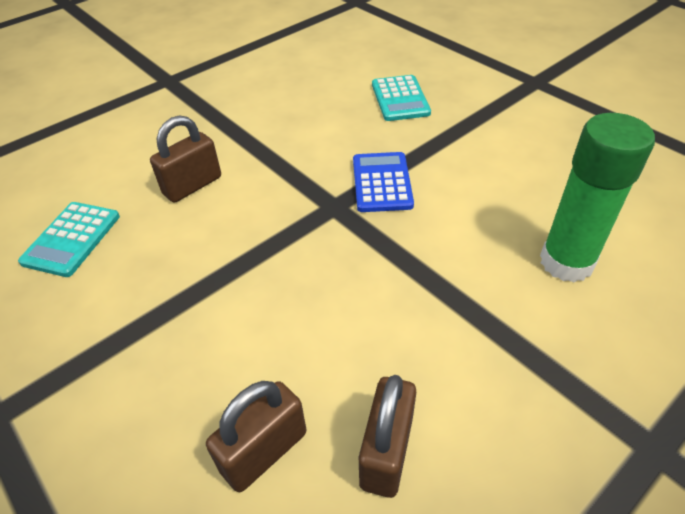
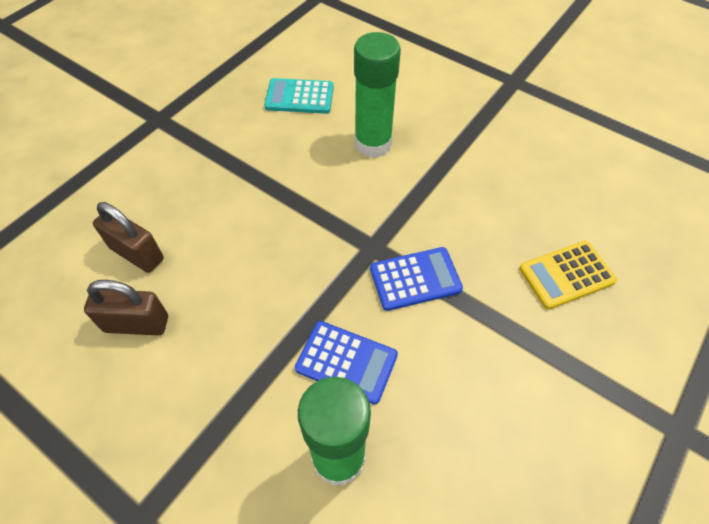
camera: 75 degrees right, 10 degrees up
brown padlock [150,115,221,203] -> green glue stick [354,32,401,158]
turquoise calculator [372,75,431,121] -> yellow calculator [519,241,617,310]
none -> blue calculator [295,321,398,404]

